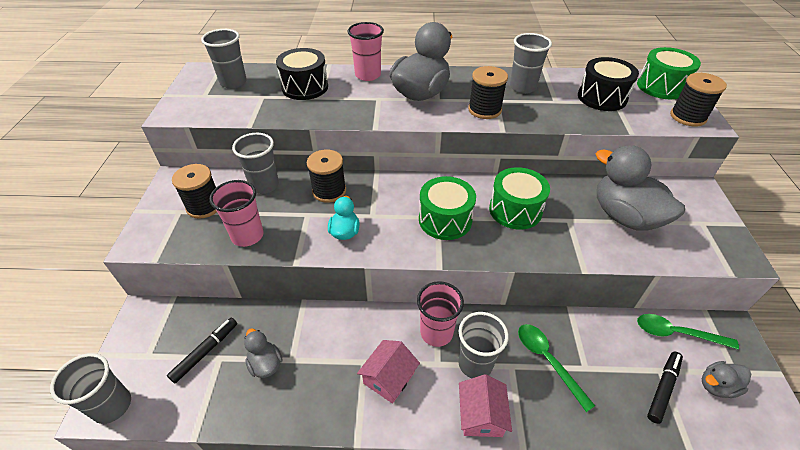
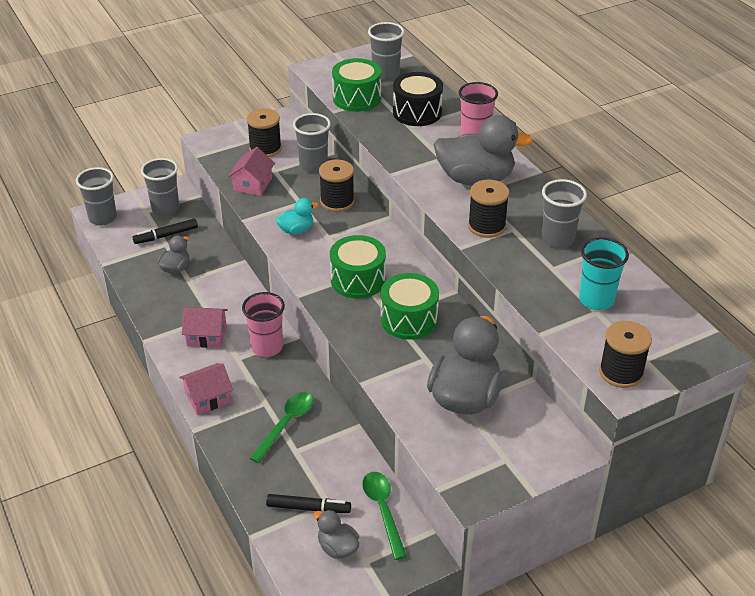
camera: 60 degrees right, 5 degrees down
black marker [167,318,237,383] -> black marker turned 150 degrees clockwise [133,219,198,244]
pink cup [209,180,264,247] -> pink house [228,147,275,196]
grey cup [458,312,509,378] -> grey cup moved to [141,158,179,216]
black drum [578,57,639,111] -> turquoise cup [579,237,629,310]
green drum [637,47,701,99] -> green drum moved to [332,58,381,112]

